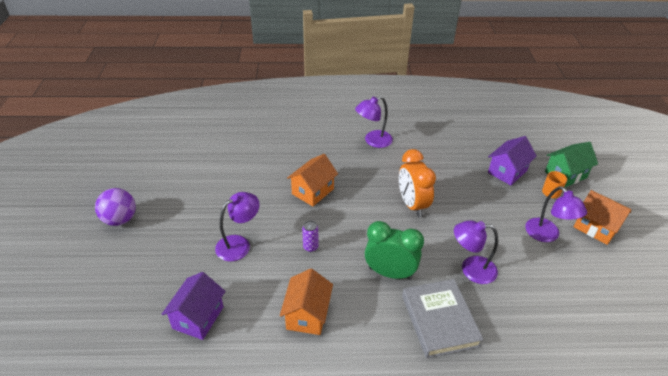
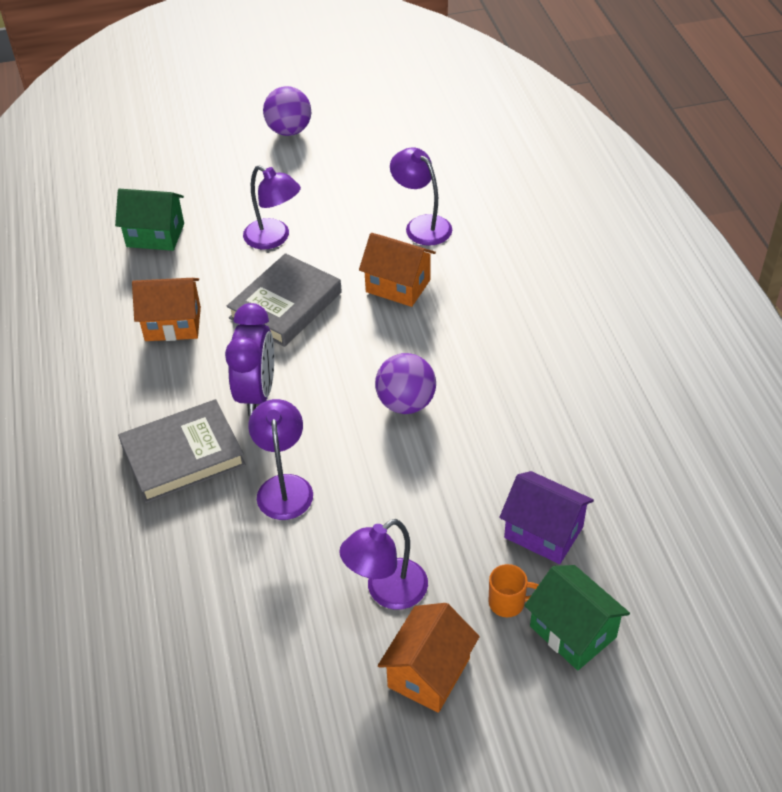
camera: 80 degrees right, 5 degrees up
purple house [161,272,225,340] -> green house [115,189,184,251]
purple can [302,220,318,252] -> grey book [227,253,342,347]
purple lamp [355,96,393,148] -> purple lamp moved to [390,147,452,246]
green clock [365,221,424,279] -> purple clock [225,303,274,416]
orange clock [399,149,436,217] -> purple ball [375,353,436,414]

